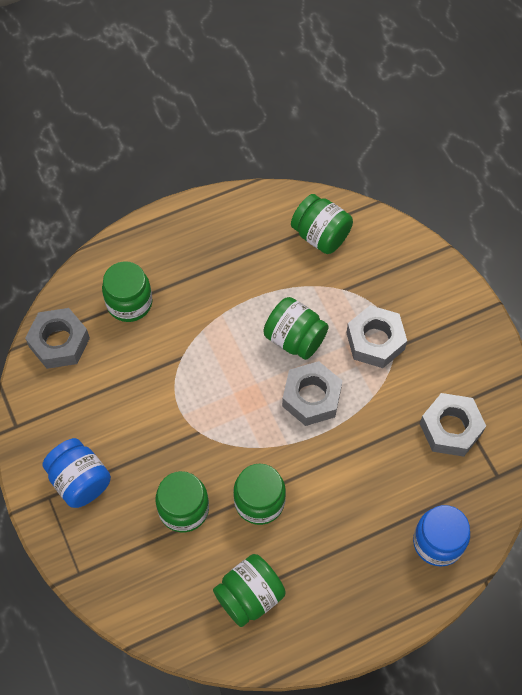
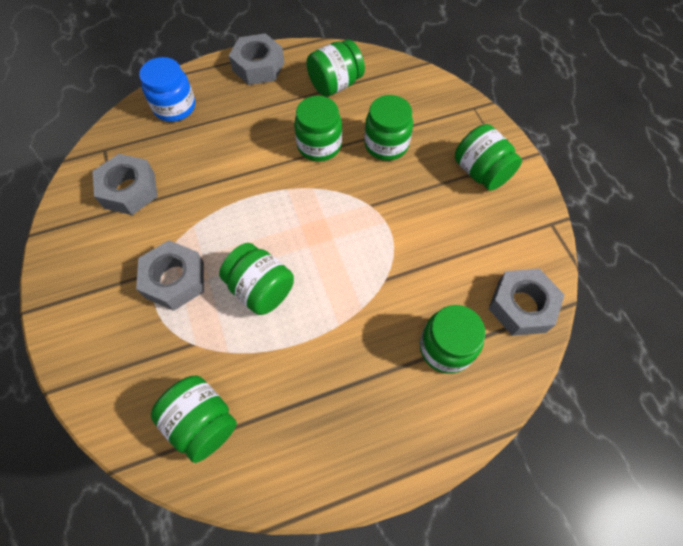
camera: 175 degrees left, 0 degrees up
blue jar [43,438,111,508] -> green jar [455,124,522,191]
grey nut [282,361,342,426] -> grey nut moved to [229,33,284,85]

